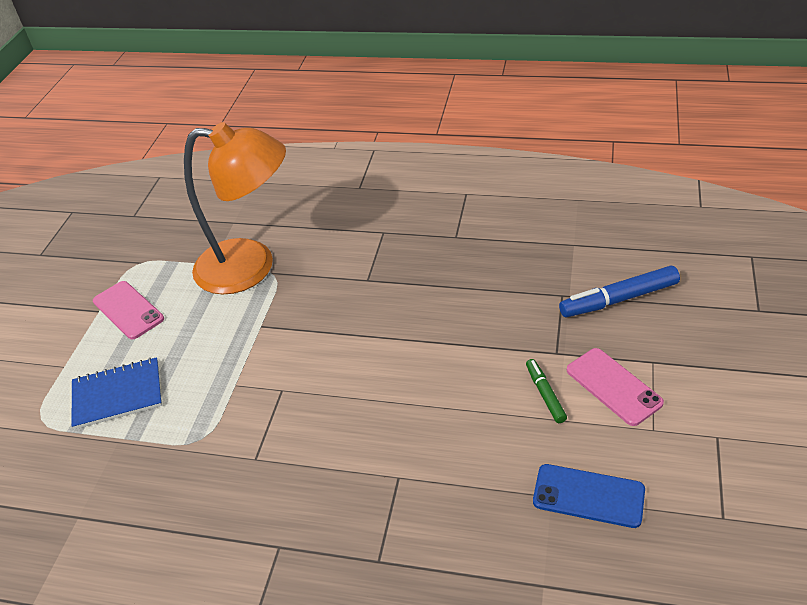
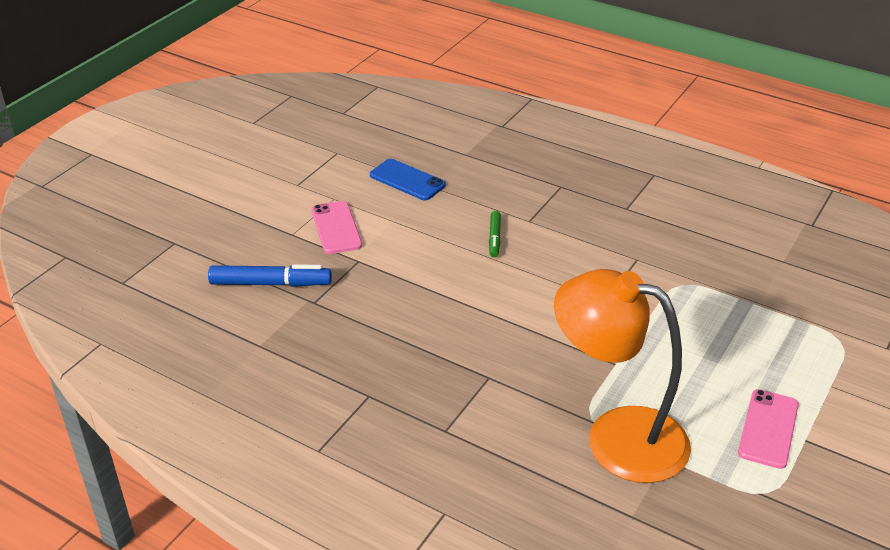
camera: 165 degrees left, 5 degrees down
blue notebook [71,357,162,429] -> none
pink phone [93,281,164,340] -> pink phone turned 45 degrees clockwise [738,389,799,469]
green marker [526,359,567,423] -> green marker moved to [489,211,501,257]

